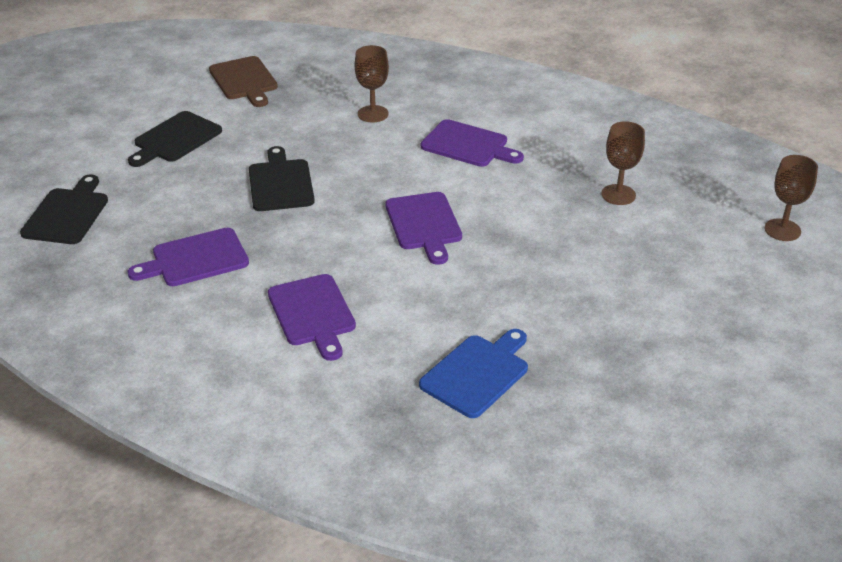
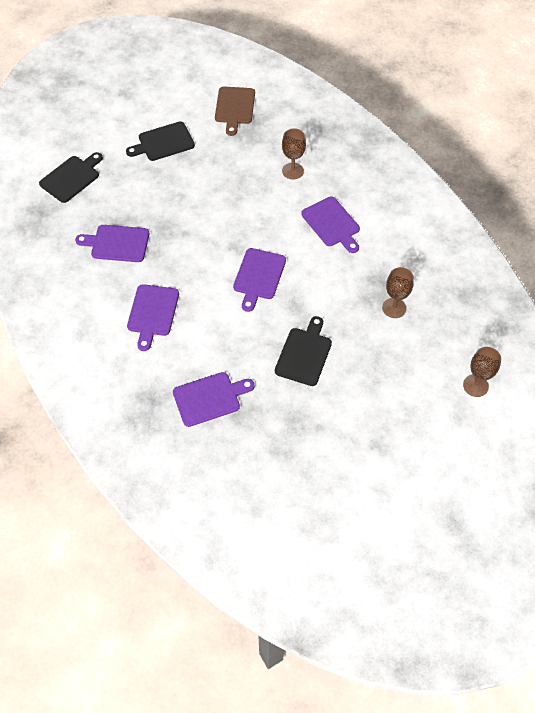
camera: 30 degrees right, 20 degrees up
black cutting board [249,146,315,211] -> black cutting board moved to [275,316,332,386]
blue cutting board [419,329,528,418] -> purple cutting board [173,372,255,427]

